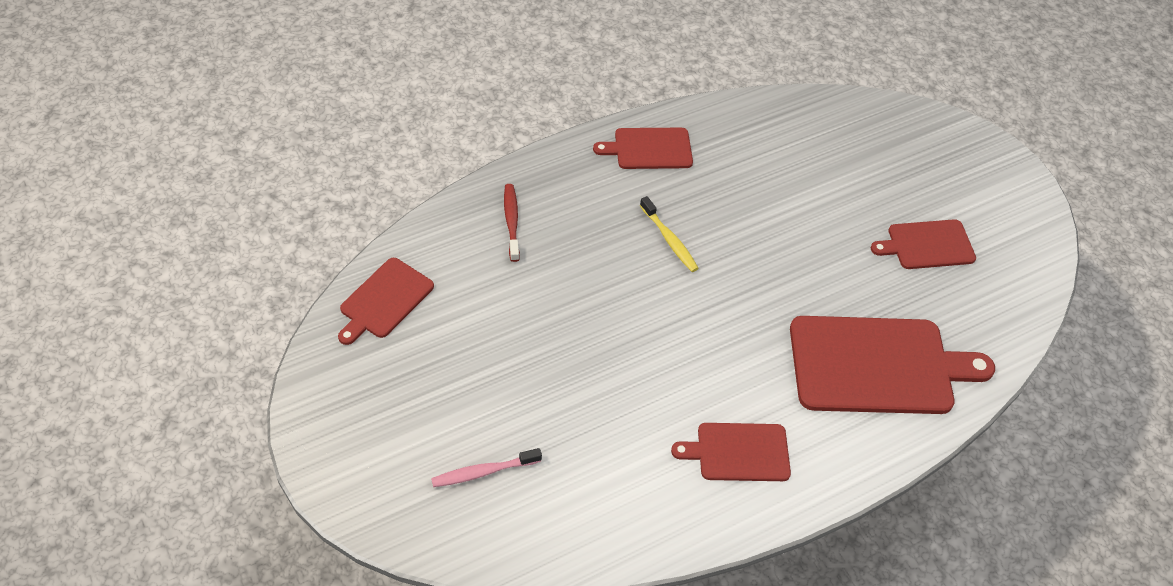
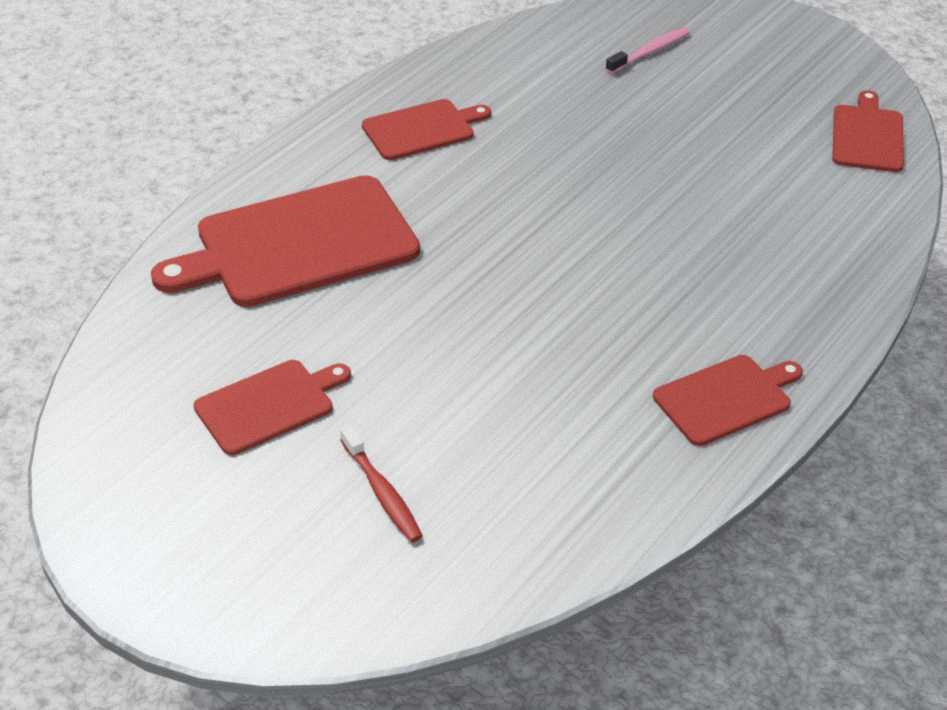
camera: 160 degrees right, 10 degrees down
red toothbrush [504,184,520,262] -> red toothbrush moved to [340,425,423,542]
yellow toothbrush [640,196,699,272] -> none

